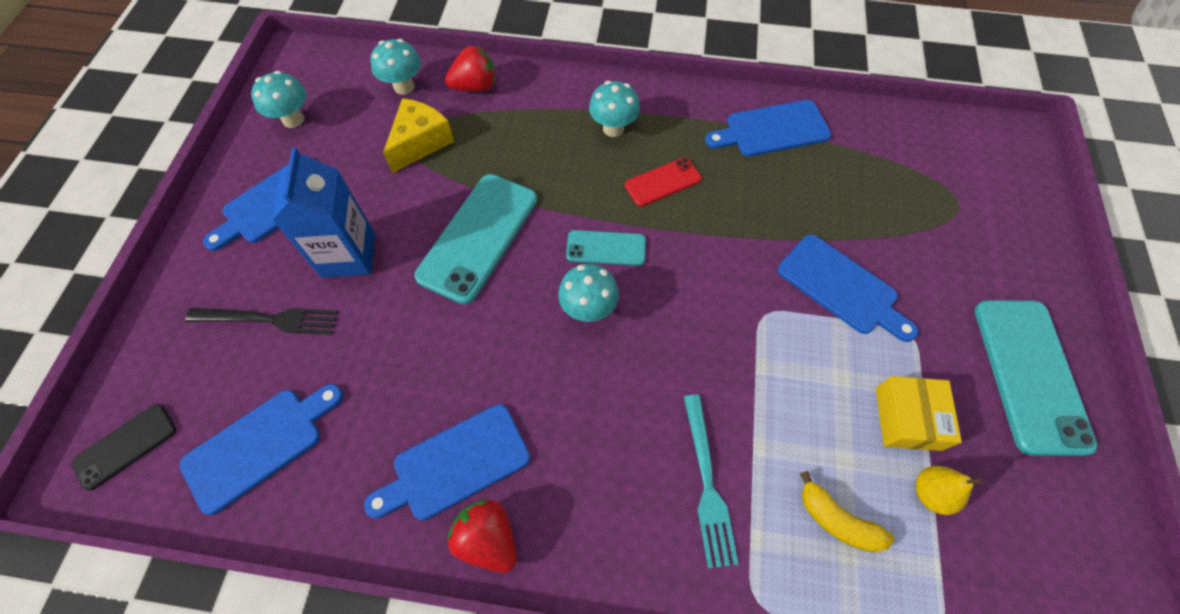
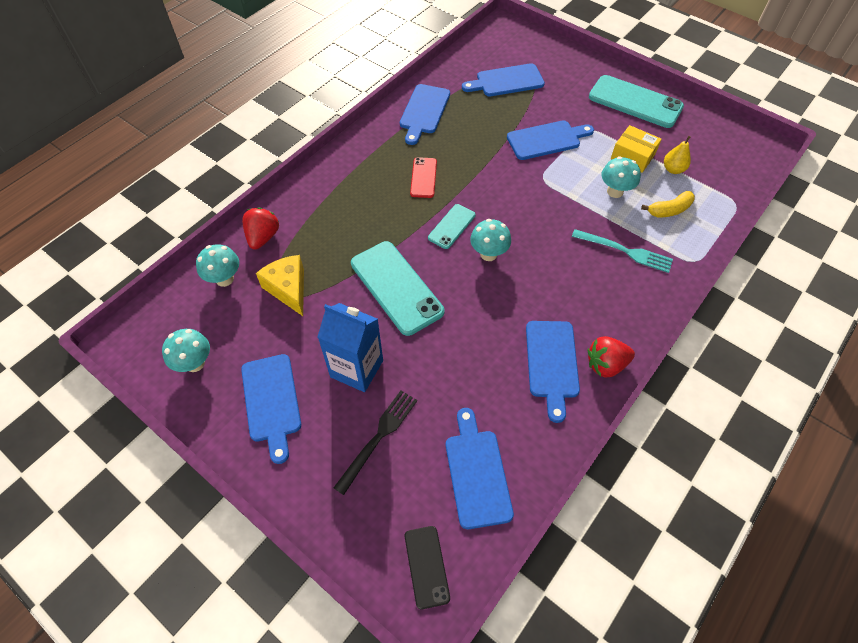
camera: 60 degrees left, 5 degrees down
turquoise mushroom [589,81,640,137] -> turquoise mushroom moved to [602,156,641,198]
none -> blue cutting board [462,63,545,97]

